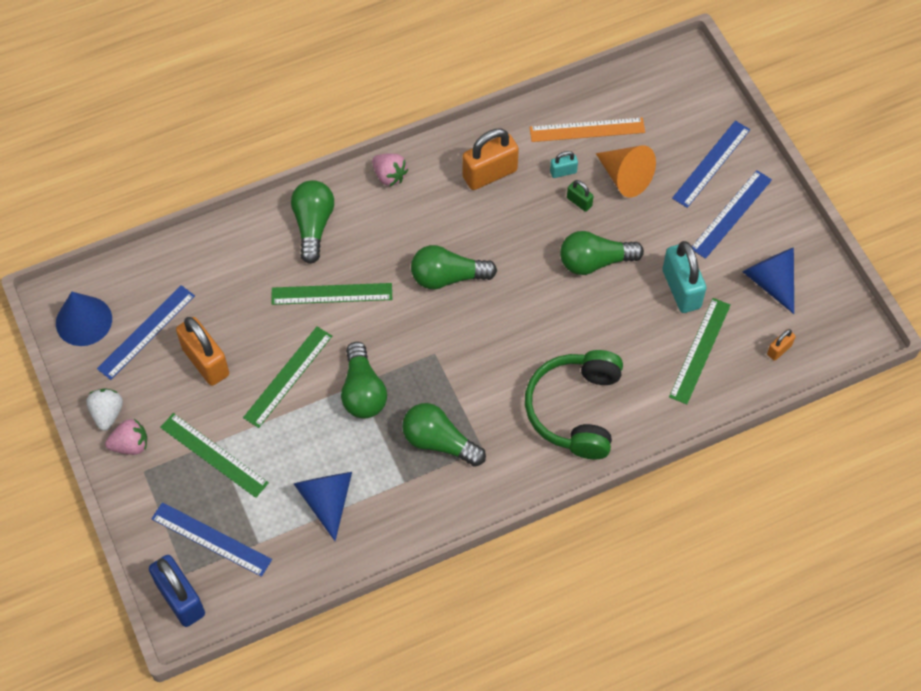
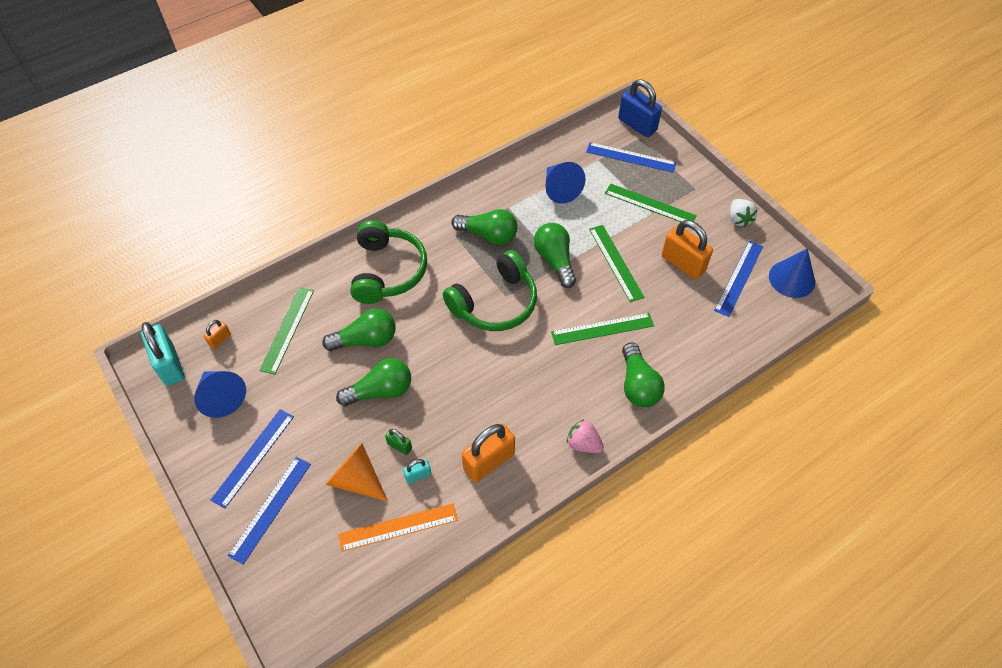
camera: 170 degrees right, 5 degrees down
pink strawberry [105,419,148,455] -> none
green ruler [243,327,332,428] -> green ruler turned 45 degrees counterclockwise [589,225,644,302]
green light bulb [411,245,497,290] -> green light bulb moved to [322,309,396,351]
turquoise padlock [662,241,706,313] -> turquoise padlock moved to [141,322,185,386]
none -> green headphones [443,250,537,331]

